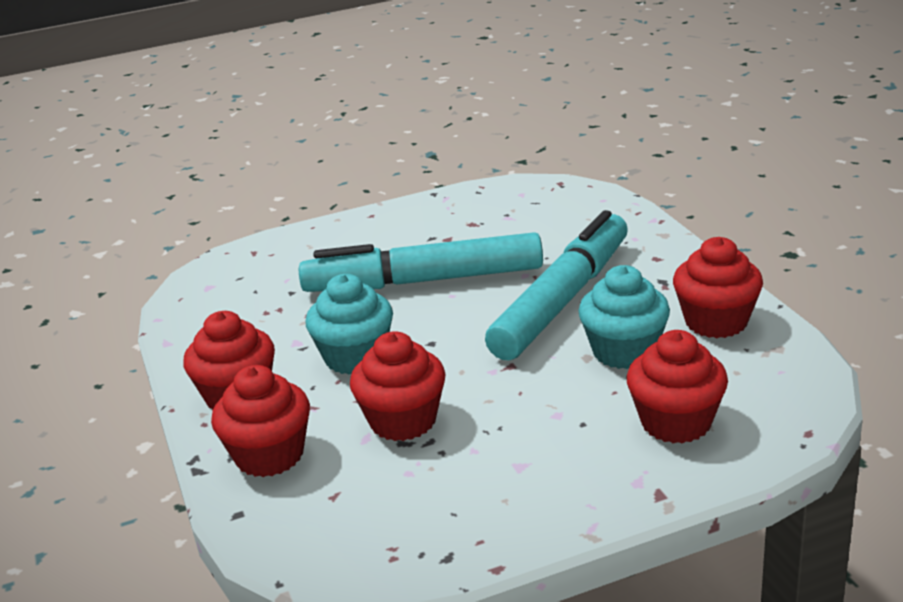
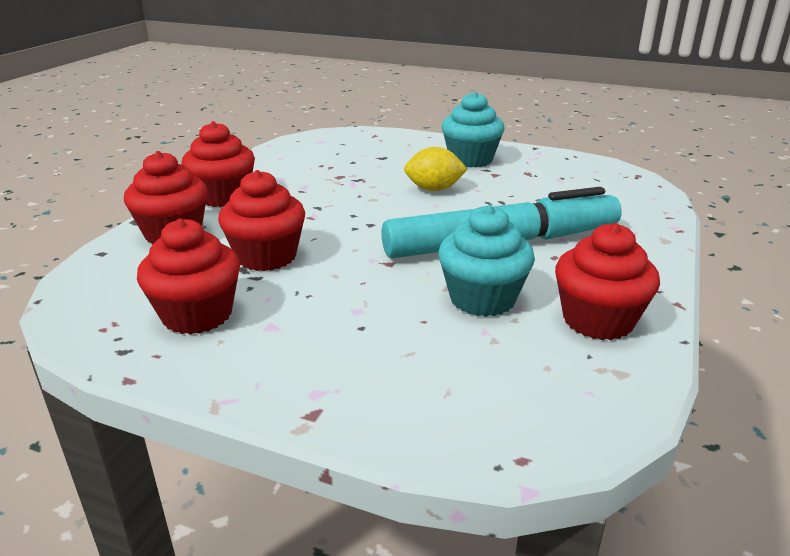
camera: 40 degrees right, 0 degrees up
turquoise marker [299,232,543,292] -> yellow lemon [404,147,468,191]
turquoise cupcake [305,274,393,375] -> turquoise cupcake moved to [442,92,505,168]
red cupcake [626,330,728,444] -> red cupcake moved to [137,218,240,335]

